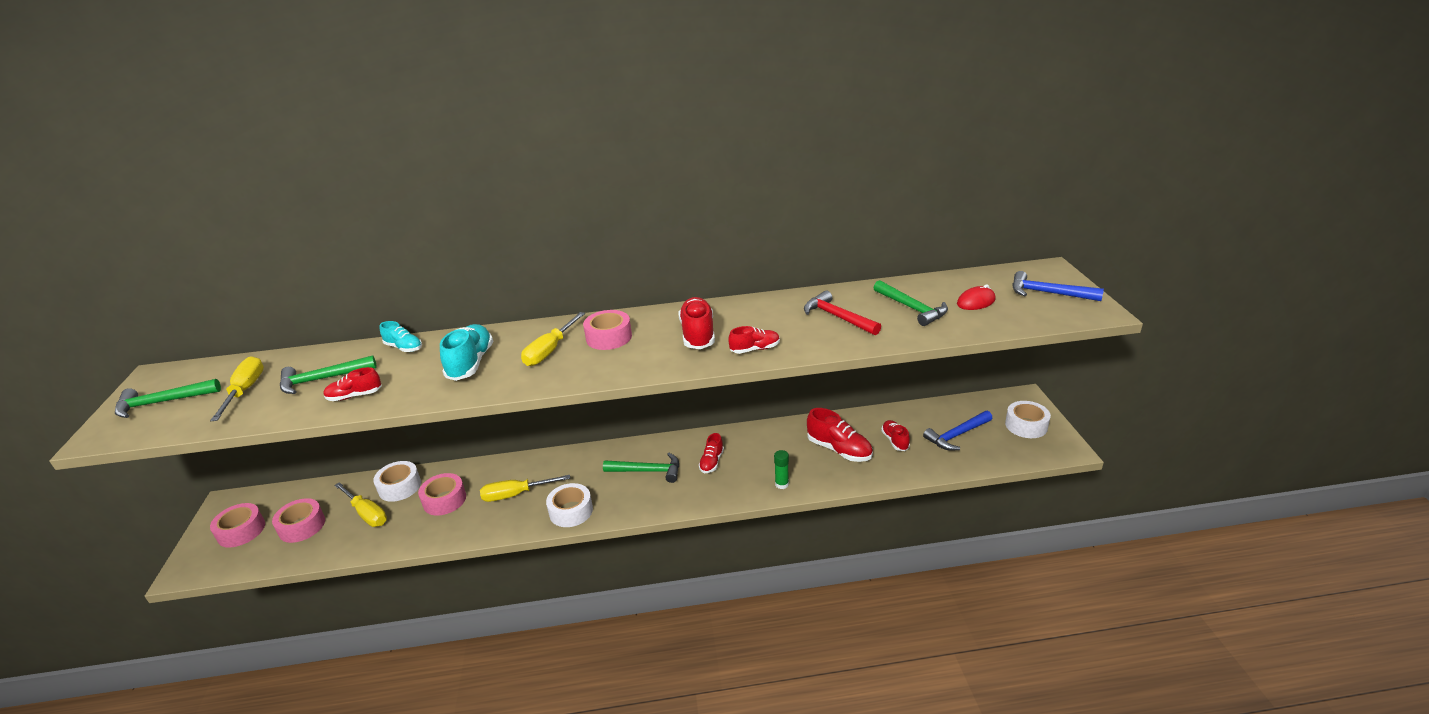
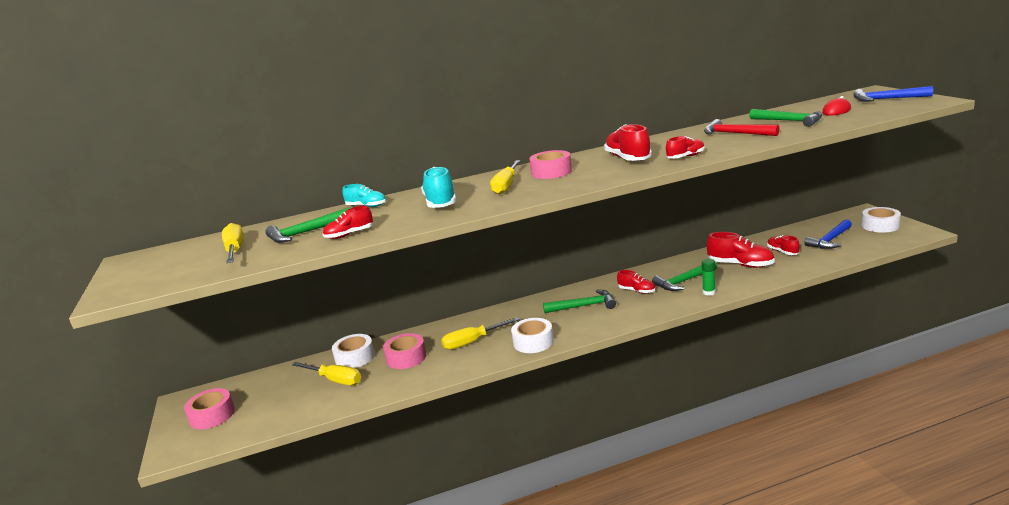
camera: 10 degrees left, 10 degrees down
green hammer [115,379,221,418] -> green hammer moved to [652,263,717,291]
pink tape [272,498,325,543] -> none
red shoe [699,433,724,473] -> red shoe turned 60 degrees counterclockwise [617,270,656,294]

